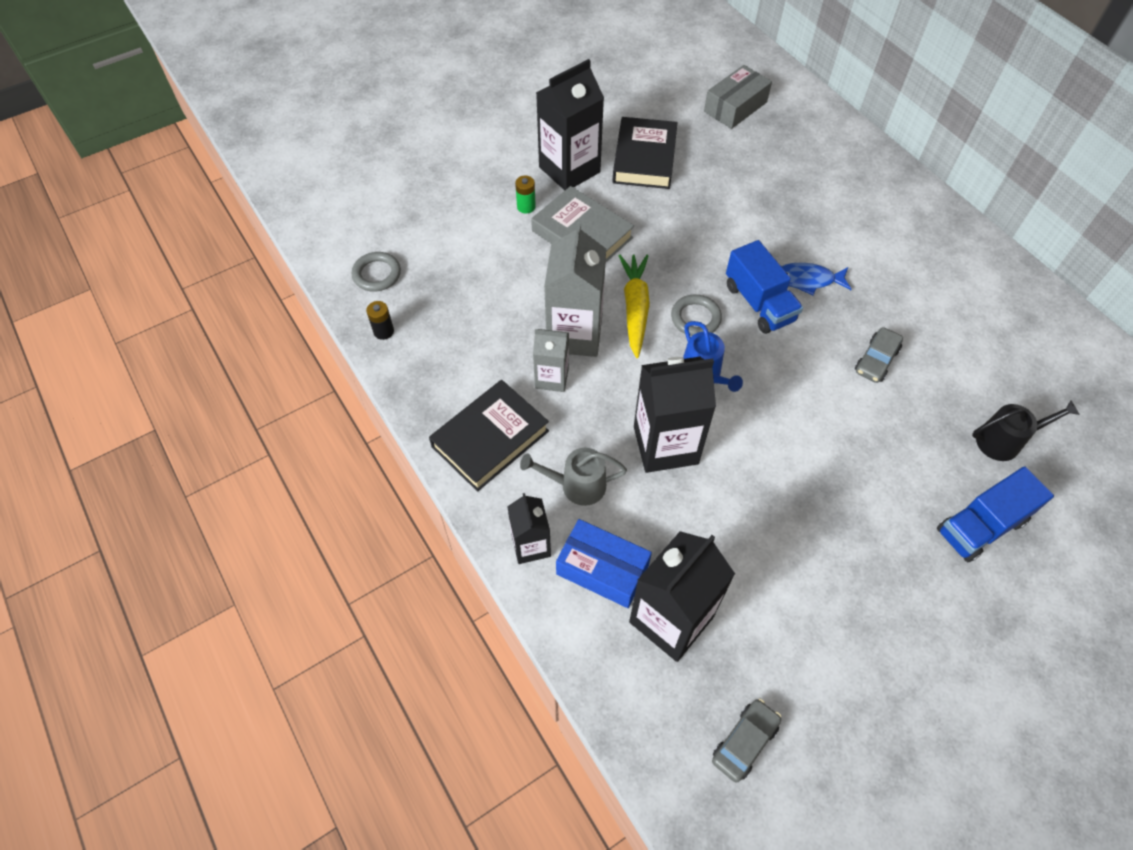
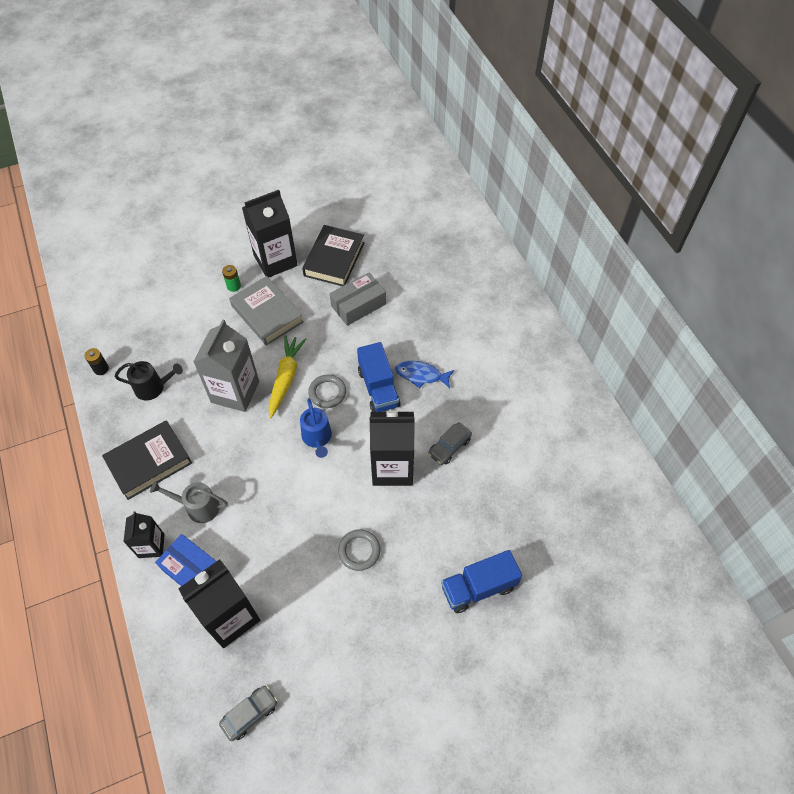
camera: 10 degrees right, 0 degrees up
grey ring [352,252,401,292] -> grey ring moved to [338,529,381,571]
grey carton [533,329,569,392] -> none
black carton [634,357,716,473] -> black carton moved to [370,410,415,486]
grey box [704,65,772,129] -> grey box moved to [330,273,386,326]
black watering can [972,400,1080,461] -> black watering can moved to [115,361,183,401]

